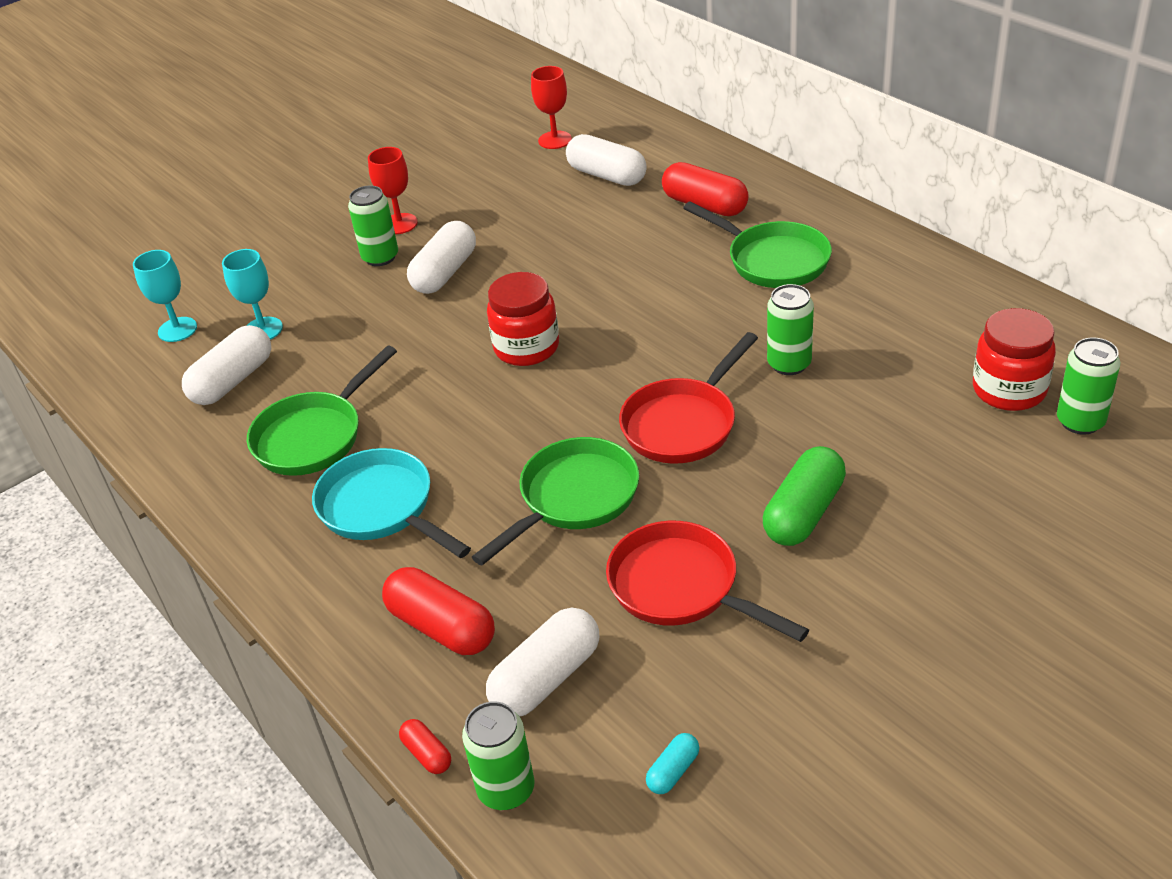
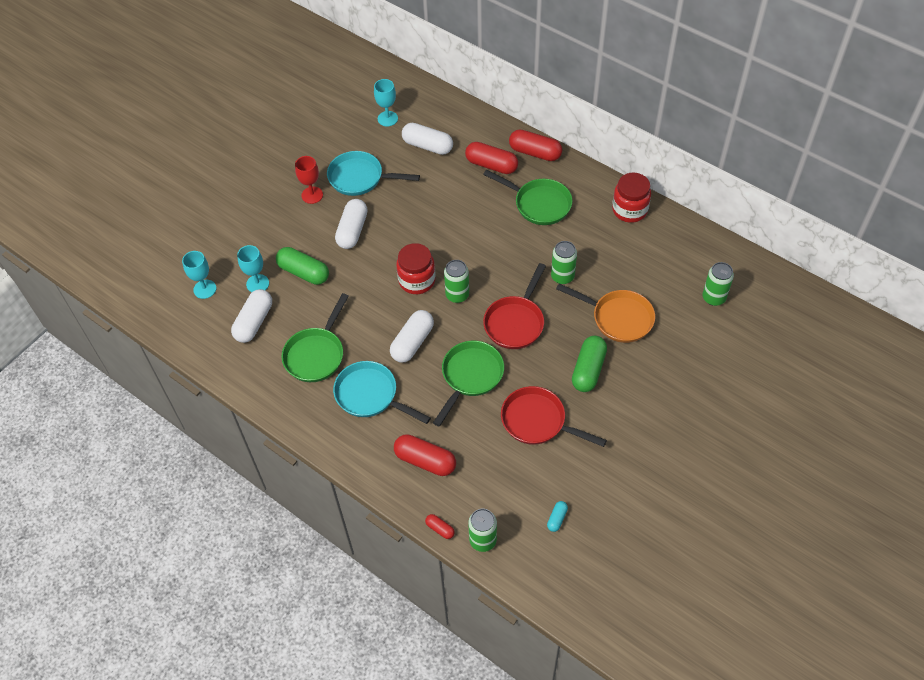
camera: 15 degrees left, 15 degrees up
green can [348,186,398,266] -> green can moved to [444,260,469,303]
white capsule [486,608,599,717] -> white capsule moved to [390,310,434,363]
red goblet [531,66,572,149] -> turquoise goblet [374,79,398,127]
red jar [973,308,1056,411] -> red jar moved to [612,172,651,223]
none -> green capsule [276,247,329,285]
none -> turquoise pan [327,151,420,196]
none -> red capsule [509,130,562,161]
none -> orange pan [556,283,655,343]

